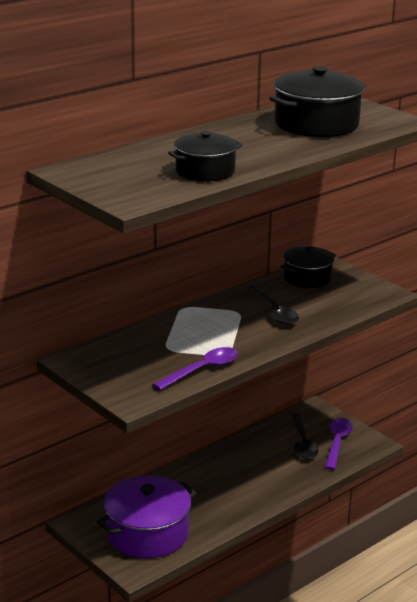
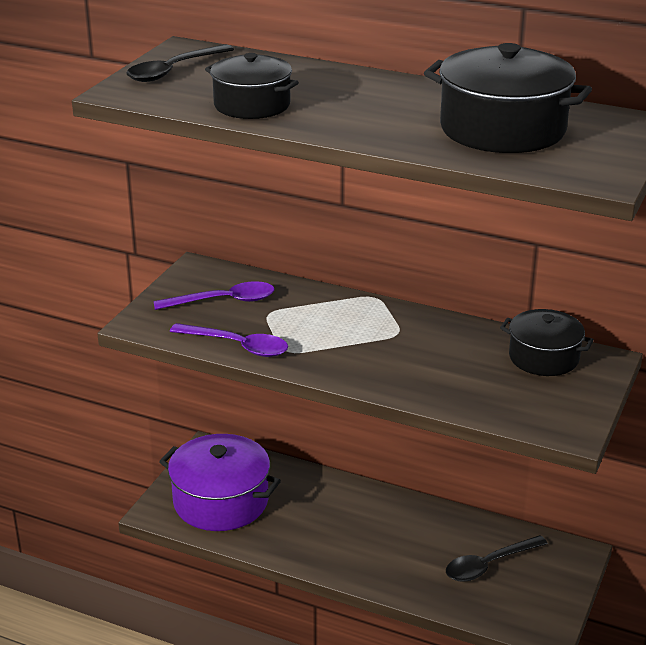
camera: 65 degrees right, 5 degrees up
black spoon [248,285,299,325] -> black spoon moved to [126,44,234,82]
purple spoon [325,418,353,470] -> purple spoon moved to [153,281,275,310]

